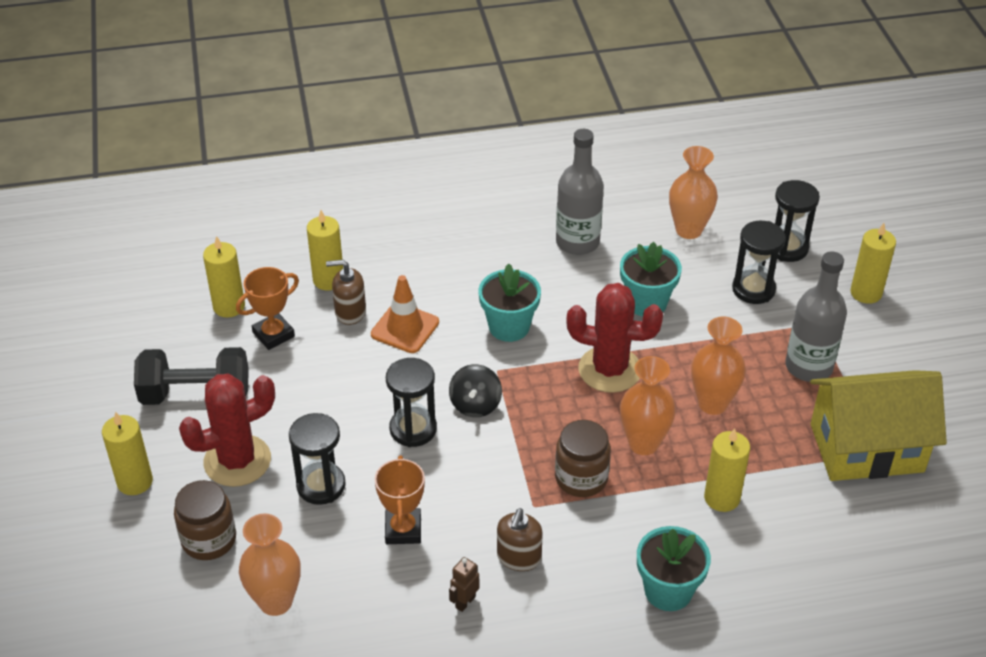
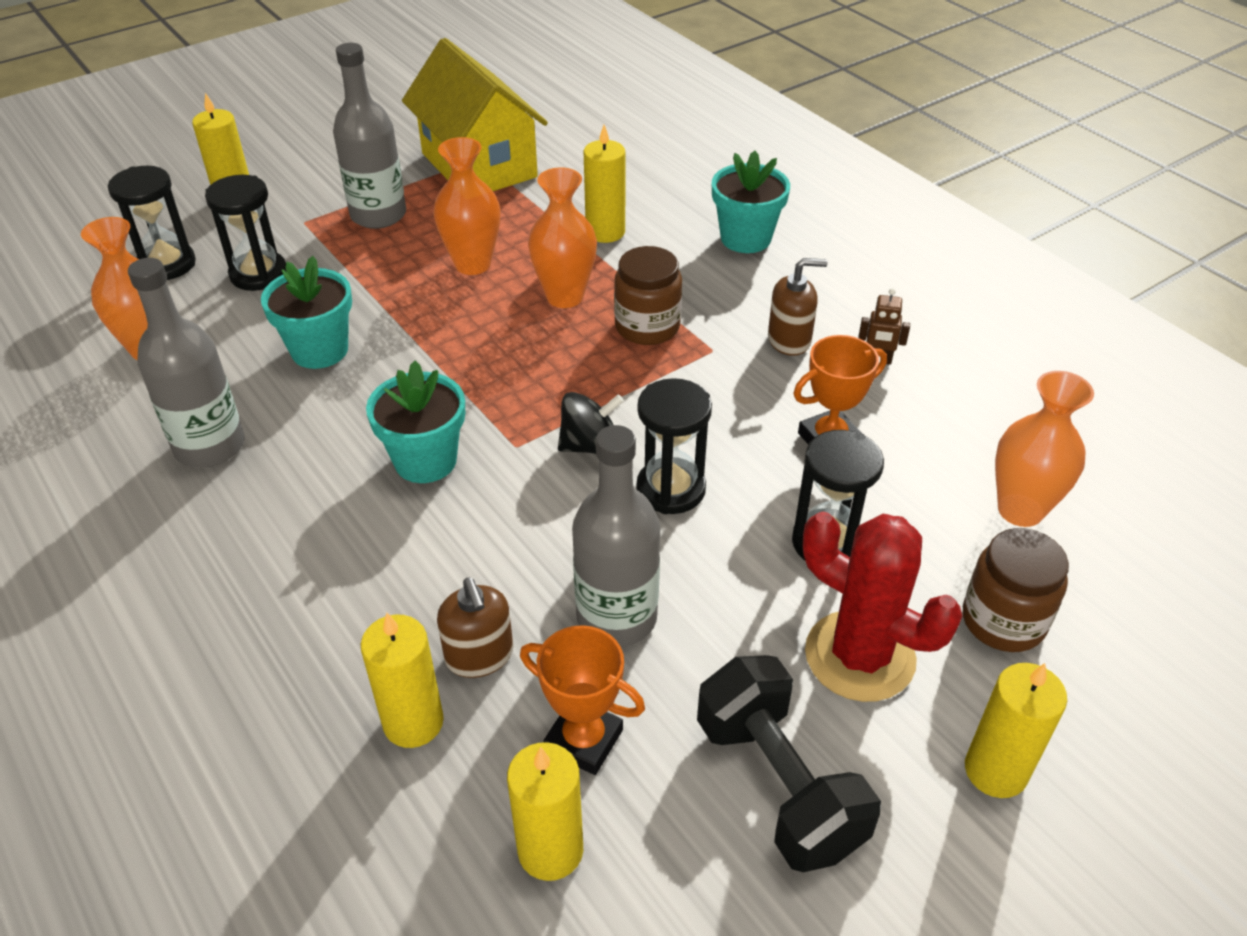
camera: 115 degrees left, 0 degrees up
orange traffic cone [371,275,439,353] -> none
red cactus [566,283,663,393] -> none
none -> grey bottle [572,425,660,647]

